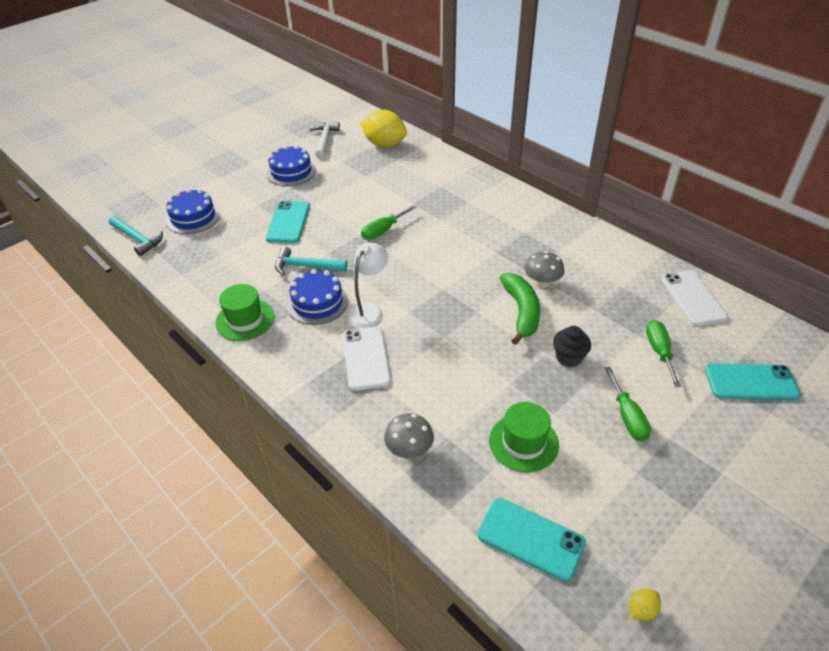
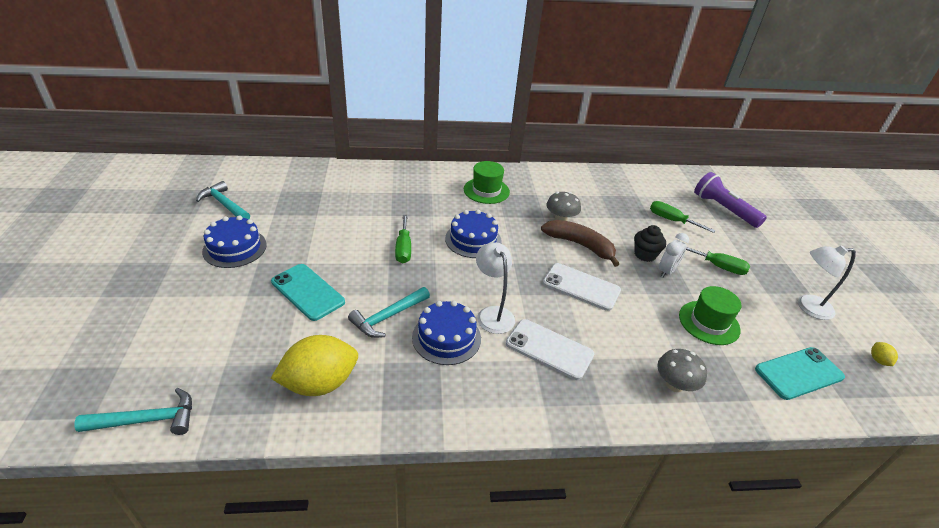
camera: 55 degrees left, 5 degrees down
blue cake [166,189,220,234] -> blue cake moved to [445,210,502,258]
green hat [215,284,274,341] -> green hat moved to [464,161,510,204]
white hammer [310,122,340,158] -> turquoise hammer [196,181,250,219]
yellow lemon [360,110,407,147] -> yellow lemon moved to [271,335,358,396]
green banana [499,273,540,345] -> brown banana [541,220,619,267]
white phone [661,270,728,326] -> white phone moved to [543,263,621,311]
turquoise phone [705,363,801,400] -> purple flashlight [694,172,767,228]
none -> white clock [659,233,689,278]
none -> white lamp [798,245,856,320]

